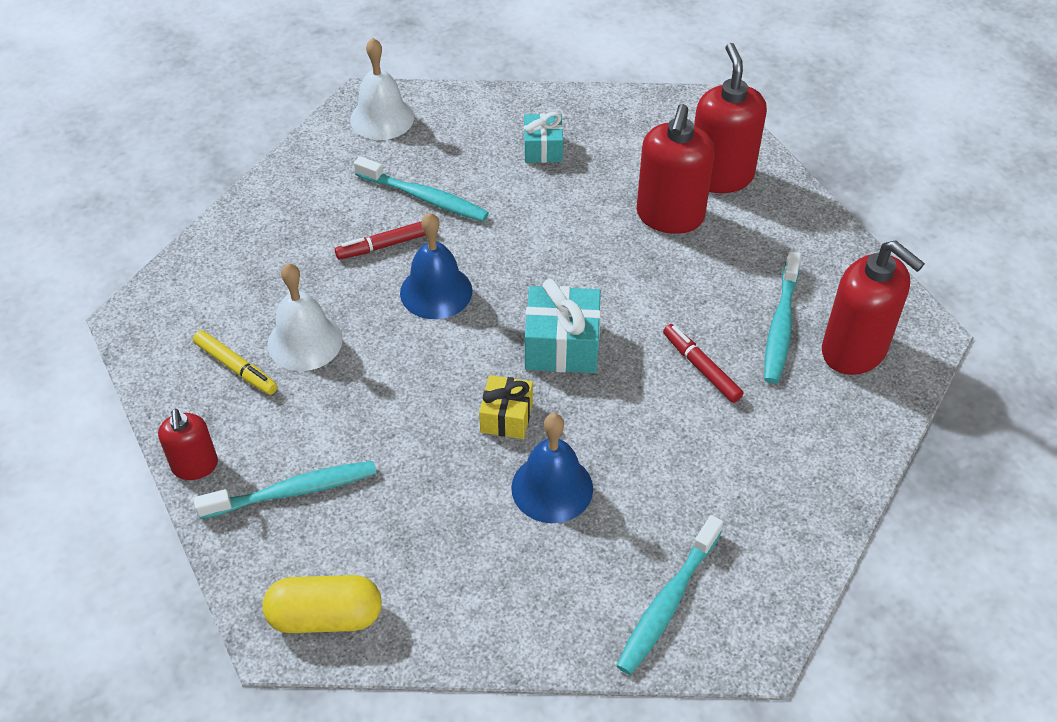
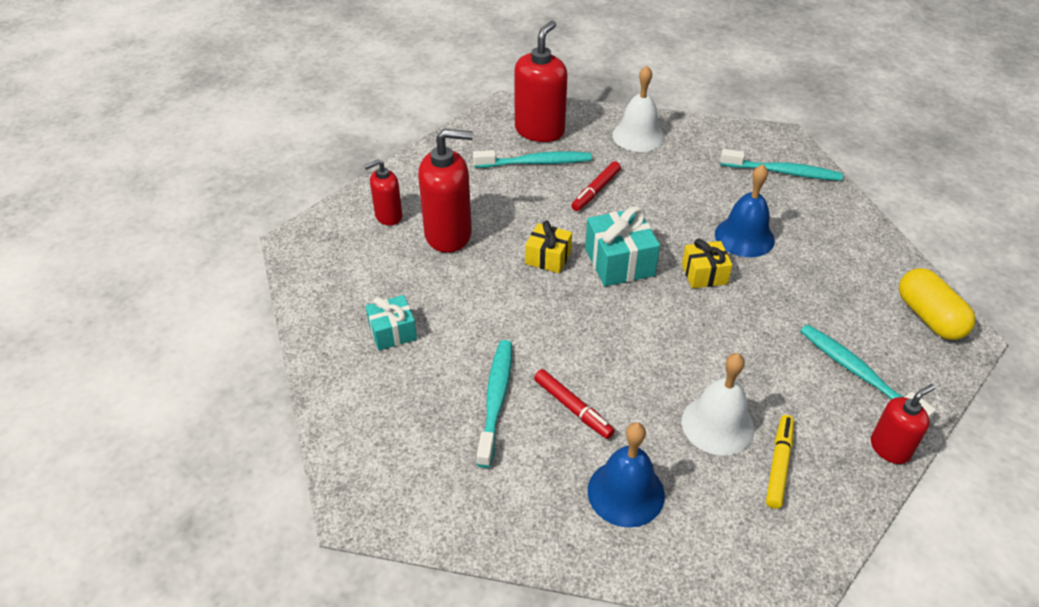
camera: 110 degrees left, 5 degrees down
white bell [350,38,414,140] -> white bell moved to [612,66,665,152]
blue bell [400,212,472,319] -> blue bell moved to [587,422,665,528]
red soap dispenser [694,43,767,193] -> red soap dispenser [364,159,403,226], size x0.57
none -> yellow gift [525,221,572,273]

